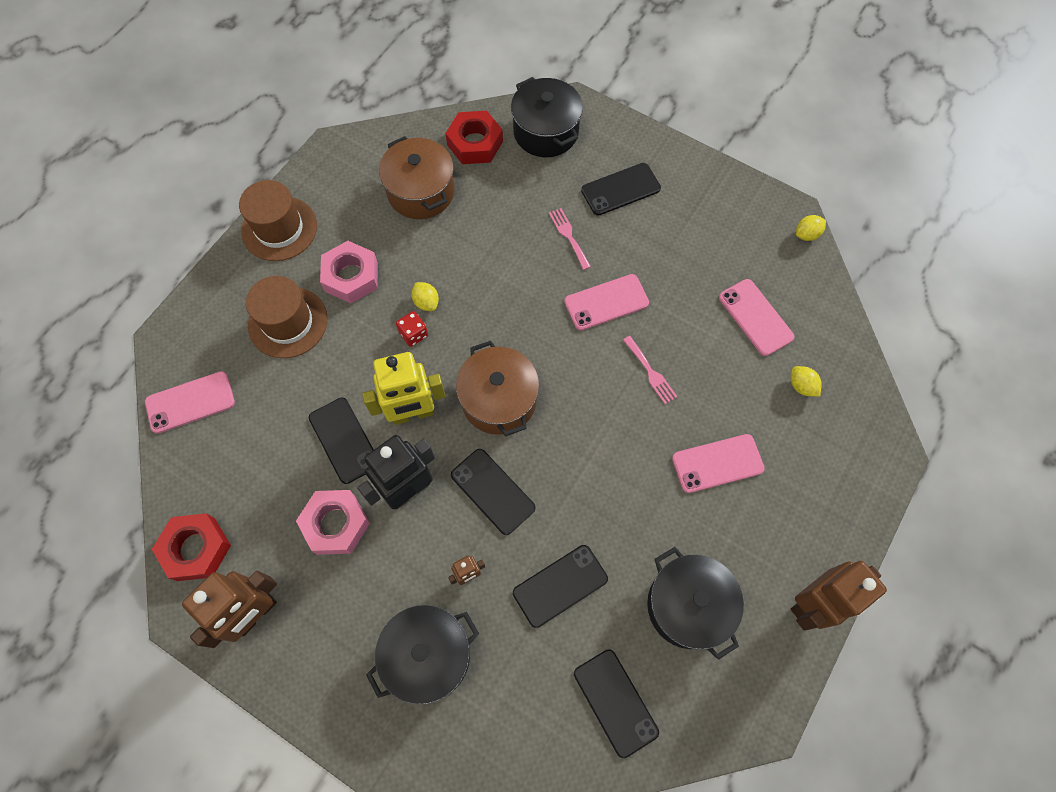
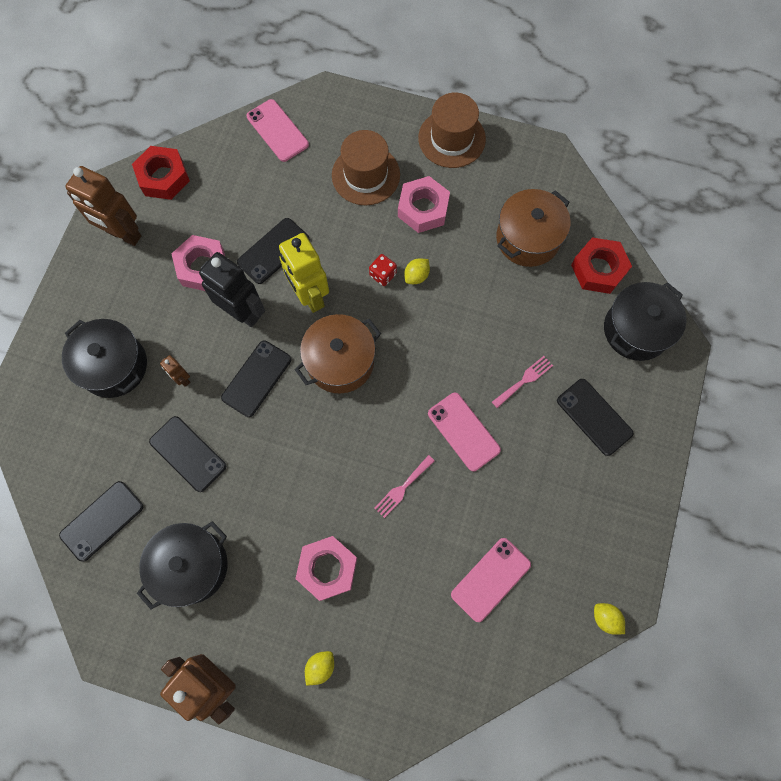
camera: 75 degrees right, 5 degrees up
pink phone [672,434,765,493] -> pink nut [295,536,357,601]
yellow lemon [791,366,822,397] -> yellow lemon moved to [305,651,334,686]

